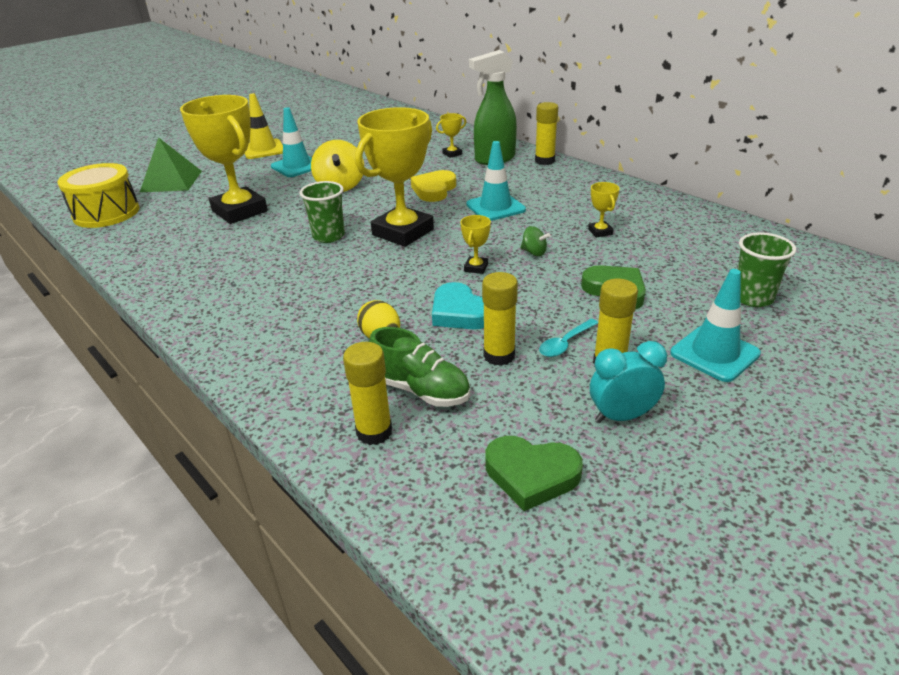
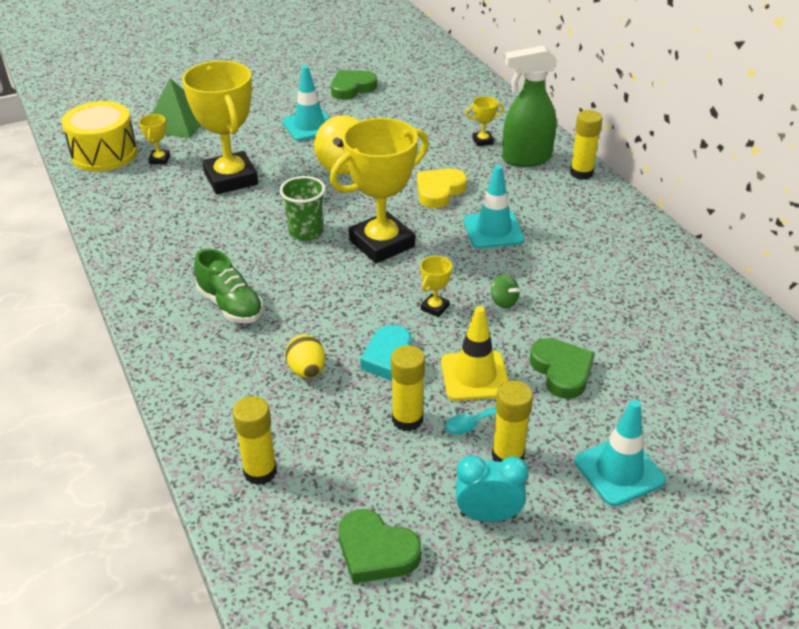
camera: 15 degrees right, 5 degrees up
yellow traffic cone [244,93,283,159] -> yellow traffic cone moved to [441,306,509,401]
green shoe [369,327,470,407] -> green shoe moved to [194,248,264,323]
yellow trophy [588,182,620,237] -> yellow trophy moved to [139,114,170,164]
green cup [738,232,796,307] -> none
none -> green heart [331,70,377,100]

